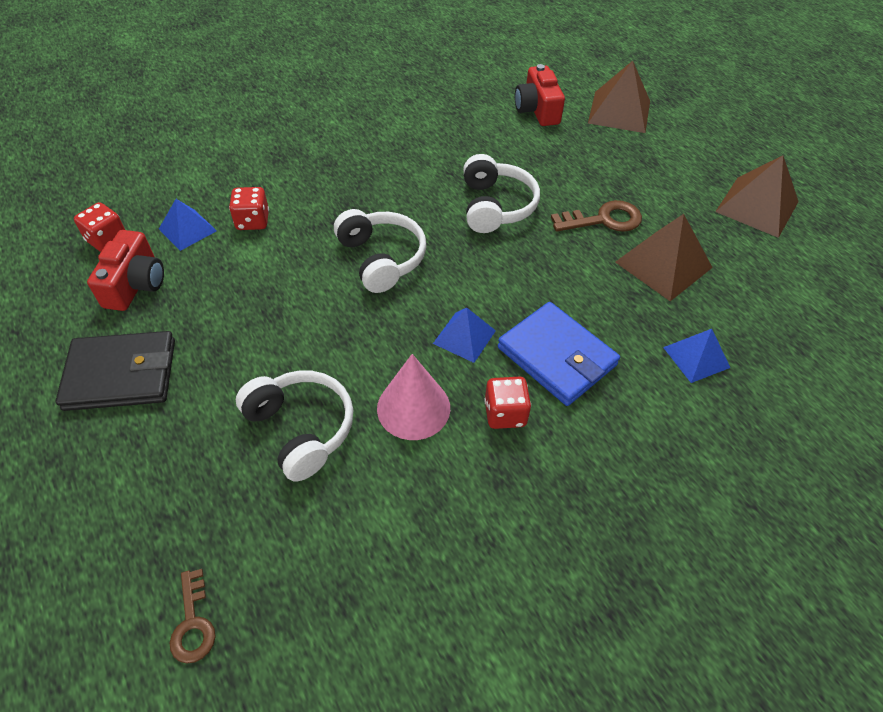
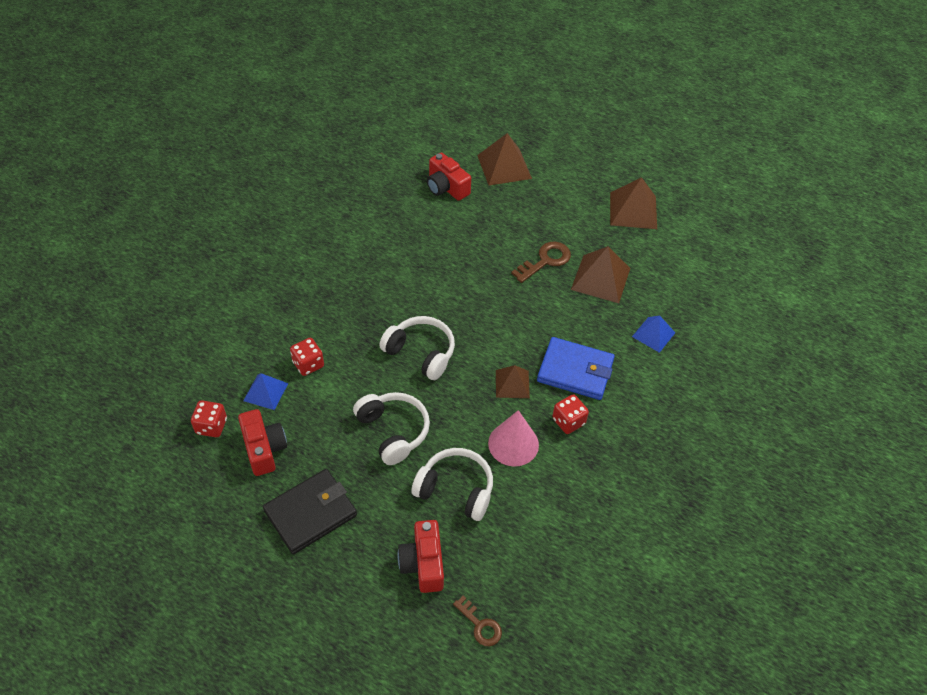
camera: 30 degrees left, 0 degrees up
blue pyramid [433,308,496,363] -> brown pyramid [496,365,530,398]
white headphones [463,154,540,233] -> white headphones moved to [353,392,430,465]
none -> red camera [398,520,444,593]

